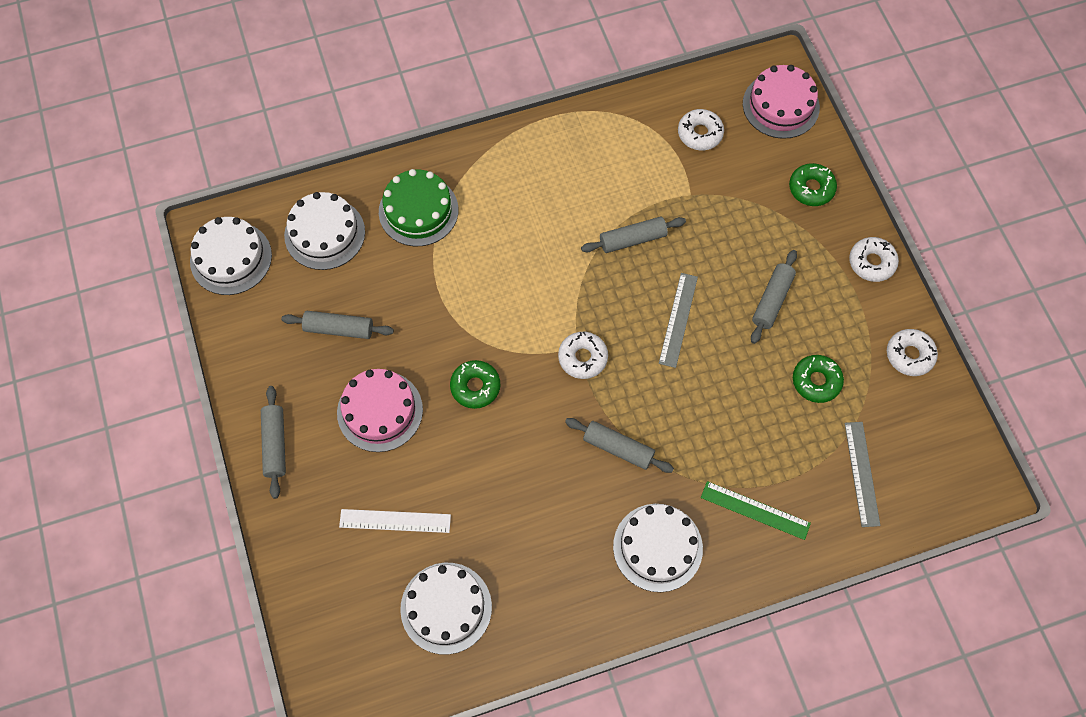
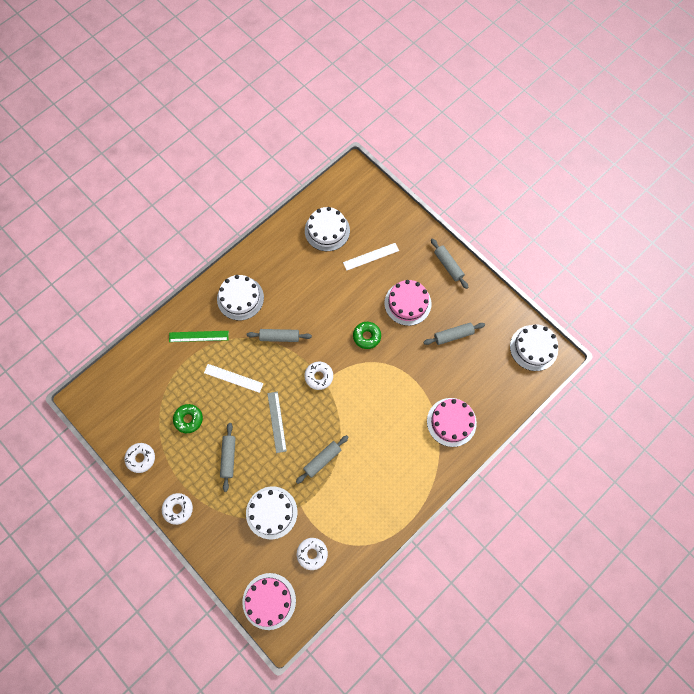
camera: 155 degrees right, 5 degrees up
white cake [284,192,365,270] -> white cake moved to [246,487,298,539]
green cake [379,169,458,246] -> pink cake [427,398,477,447]
green donut [789,163,837,206] -> none
grey ruler [844,422,880,527] -> none
none -> white ruler [204,364,264,393]

